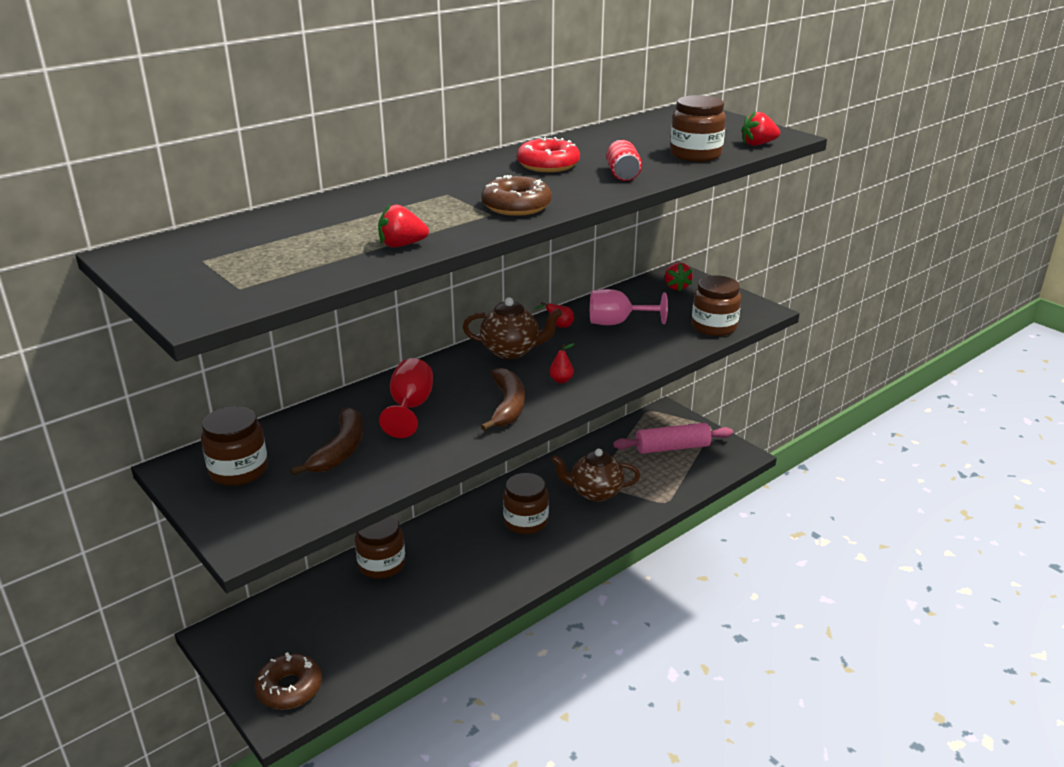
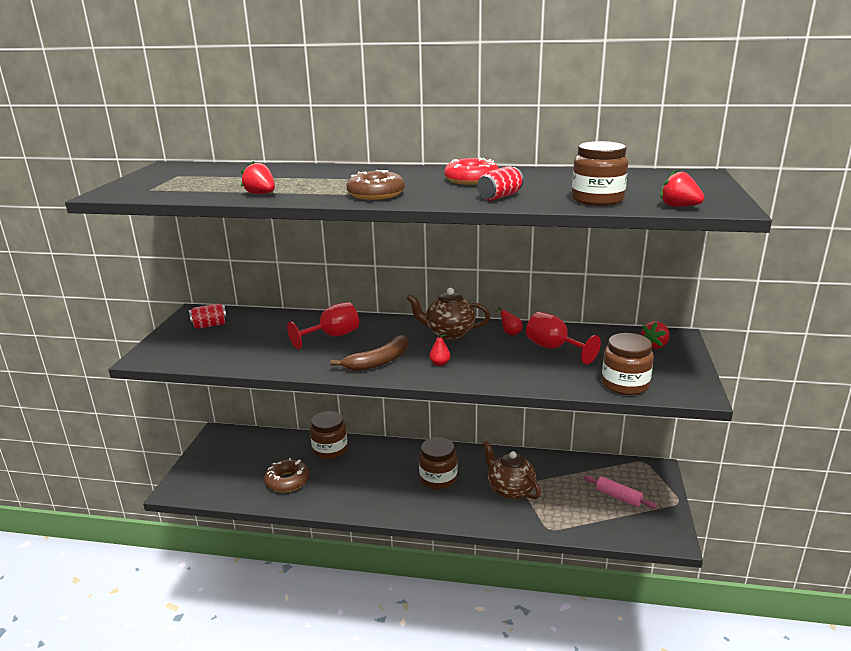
camera: 50 degrees right, 5 degrees down
brown jar [201,406,268,486] -> red can [189,303,227,329]
brown donut [255,652,322,709] -> brown donut moved to [264,458,310,493]
brown banana [291,407,363,475] -> none
brown teapot [463,297,562,359] -> brown teapot turned 135 degrees clockwise [407,288,490,340]
pink goblet [590,289,668,325] -> red goblet [526,312,601,364]
pink rolling pin [613,423,733,454] -> pink rolling pin [584,475,657,509], size x0.63

